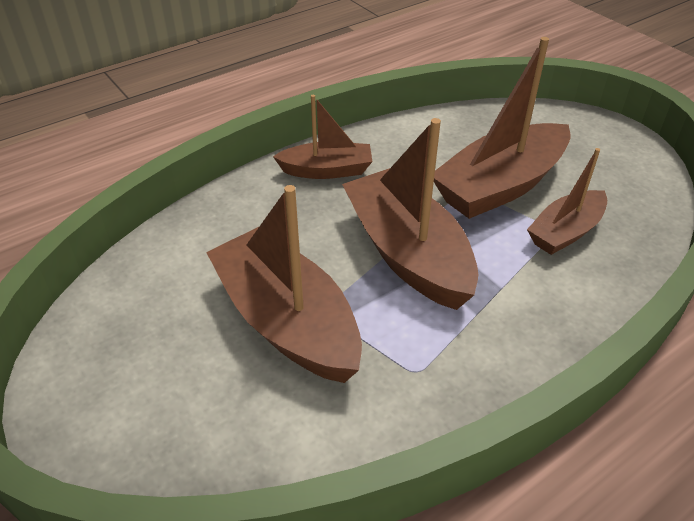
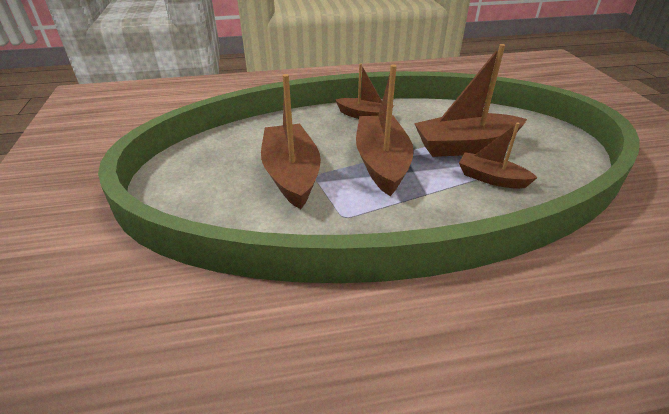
camera: 25 degrees right, 5 degrees down
brown boat [527,148,607,255] -> brown boat turned 45 degrees clockwise [459,122,538,189]

